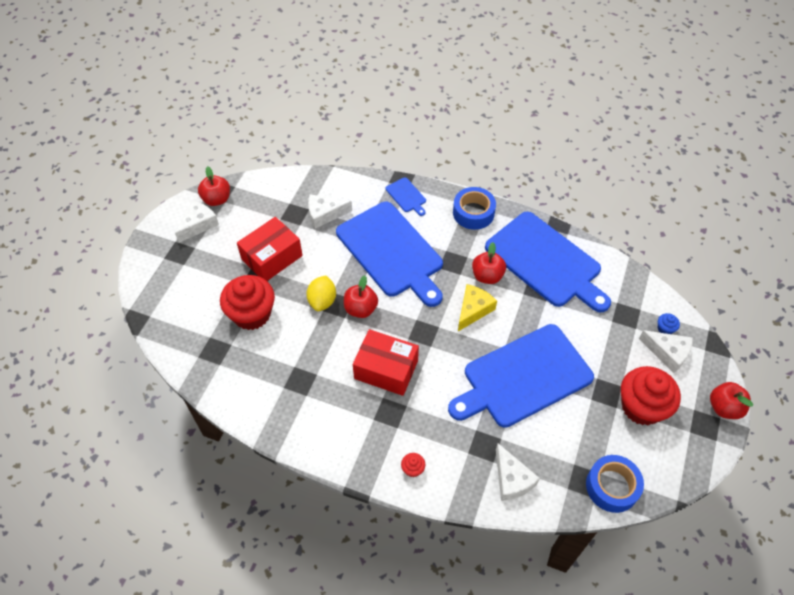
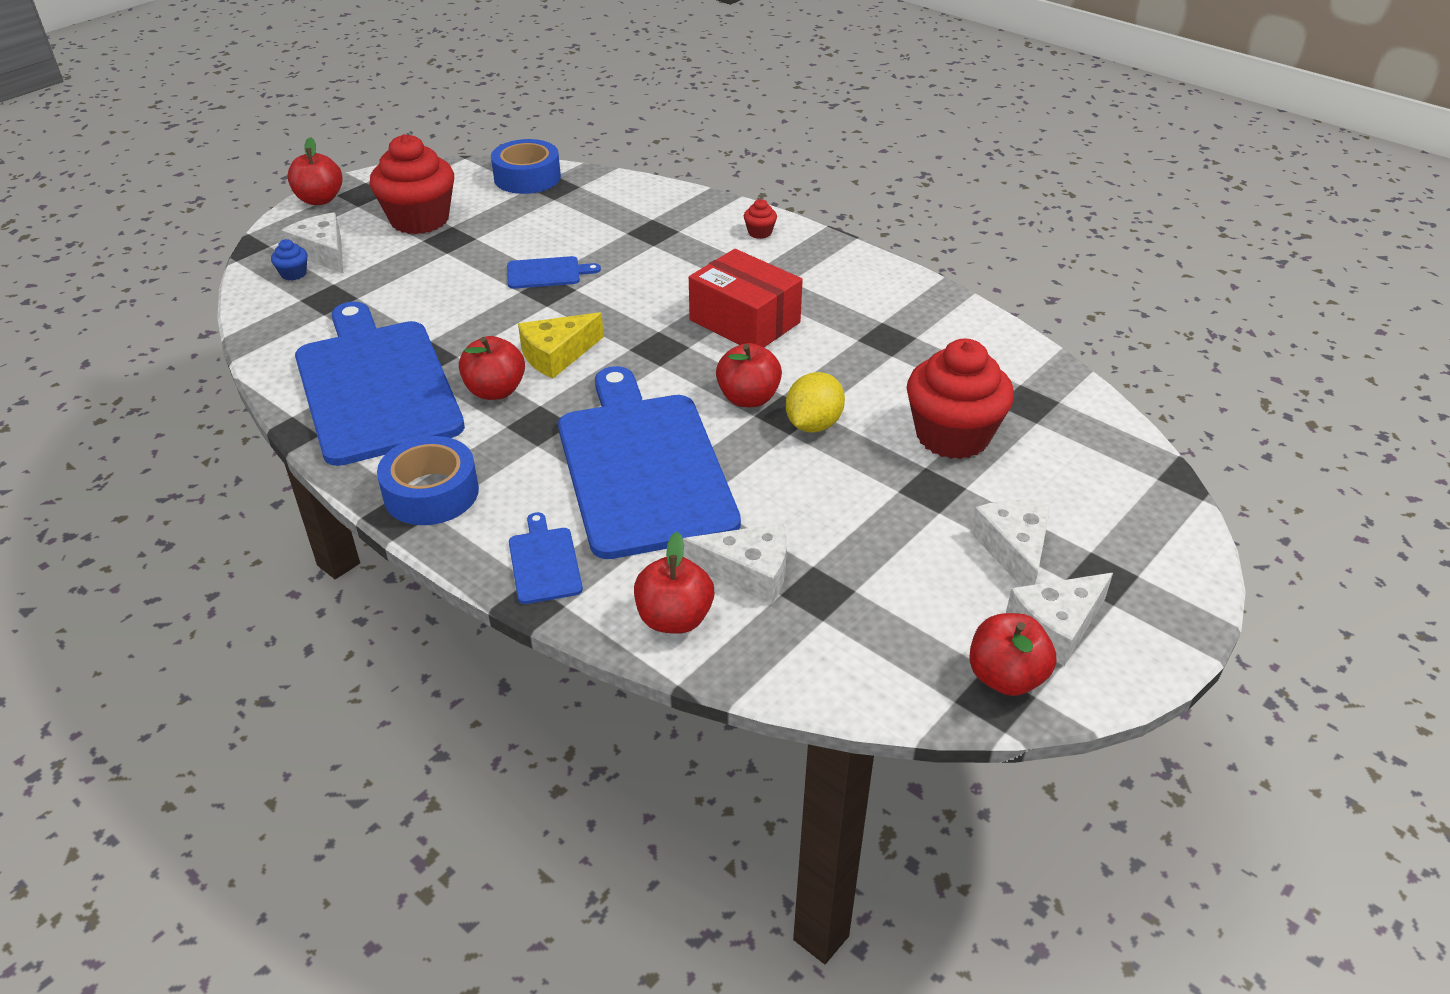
camera: 160 degrees left, 15 degrees down
red box [237,217,303,281] -> none
blue cutting board [448,324,594,428] -> blue cutting board [507,256,601,289], size x0.40
white cheese [496,443,540,501] -> white cheese moved to [971,500,1051,587]
none -> red apple [634,532,714,634]

